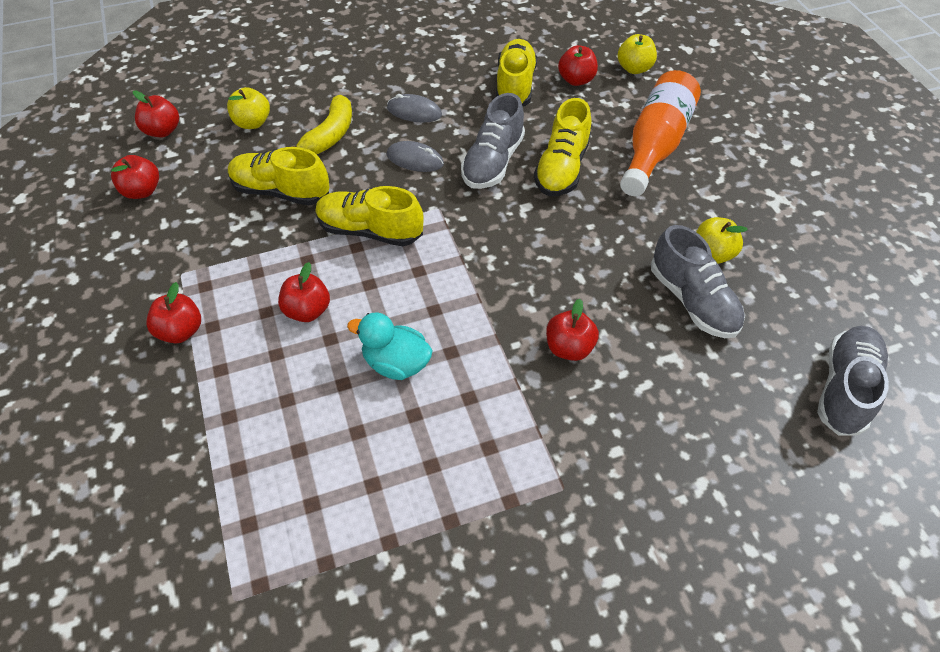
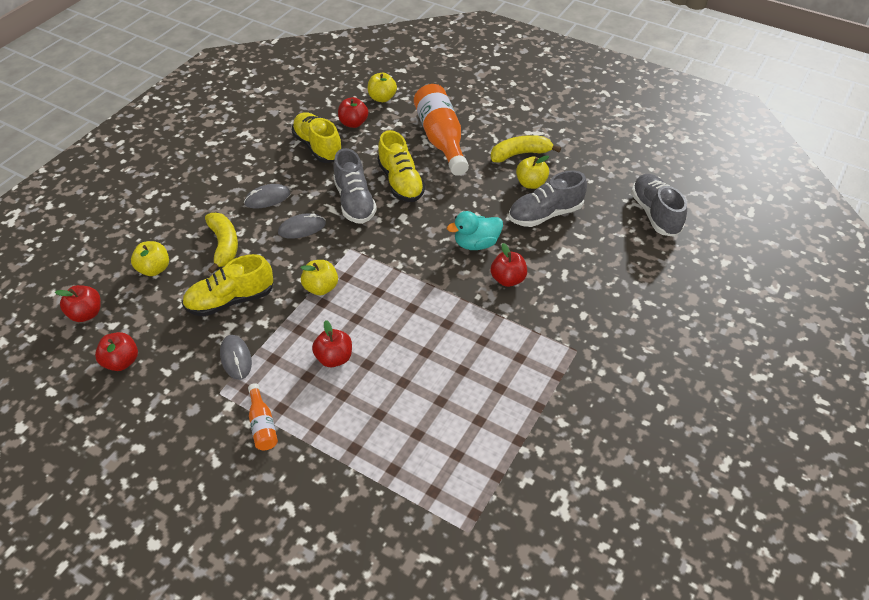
camera: 40 degrees left, 5 degrees down
red apple [146,282,201,343] -> orange bottle [248,383,278,450]
yellow shoe [315,186,424,246] -> yellow apple [301,260,338,295]
turquoise duck [347,312,433,380] -> turquoise duck moved to [447,211,503,250]
grey shoe [651,225,745,338] -> grey shoe turned 135 degrees clockwise [509,170,587,227]
none -> grey mouse [220,335,252,380]
none -> yellow banana [491,135,561,163]

